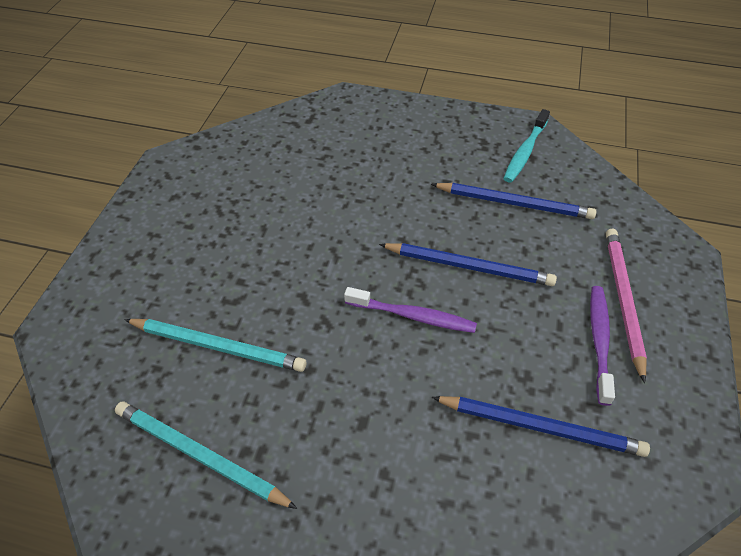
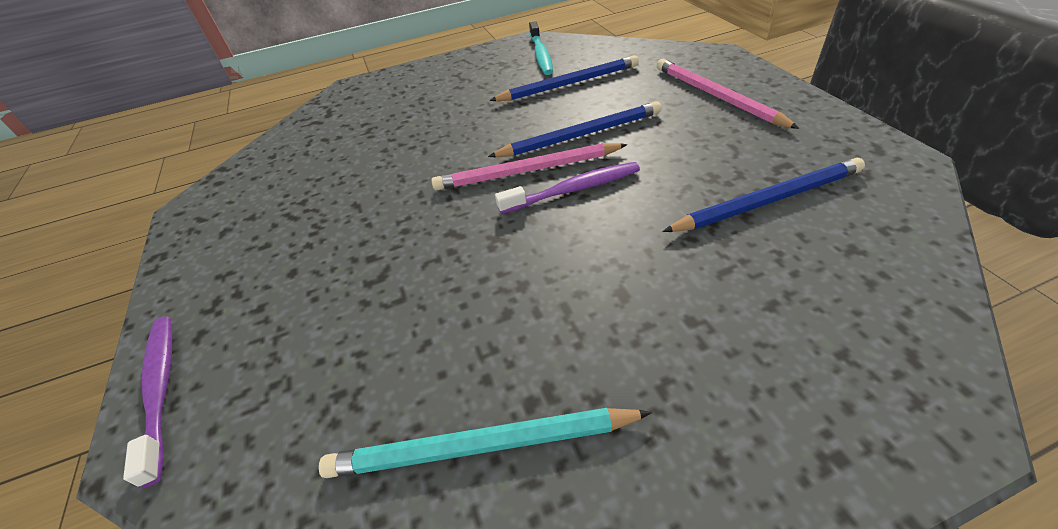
camera: 30 degrees left, 5 degrees down
turquoise pencil [124,319,306,372] -> none
purple toothbrush [590,286,615,406] -> purple toothbrush moved to [123,316,172,488]
none -> pink pencil [431,143,628,191]

